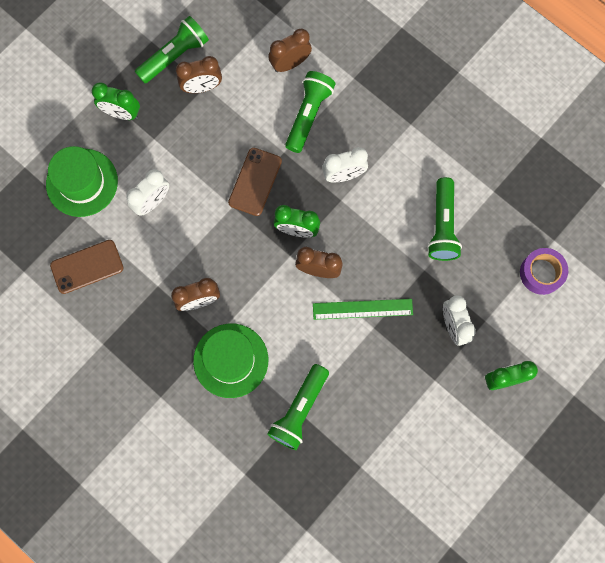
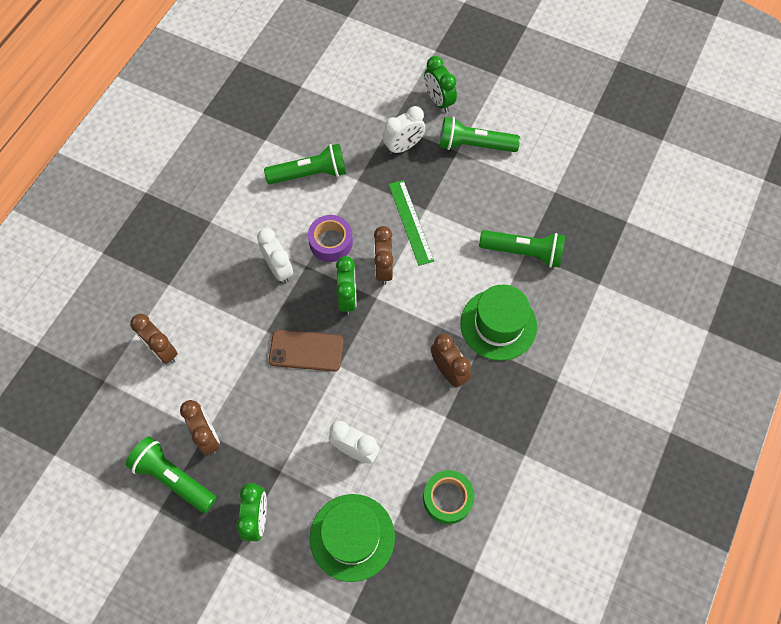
camera: 105 degrees left, 10 degrees down
brown phone [50,240,123,294] -> green tape [423,470,474,524]
green flashlight [285,71,336,153] -> green flashlight moved to [440,117,520,152]
purple tape [520,248,568,295] -> purple tape moved to [308,215,353,262]

